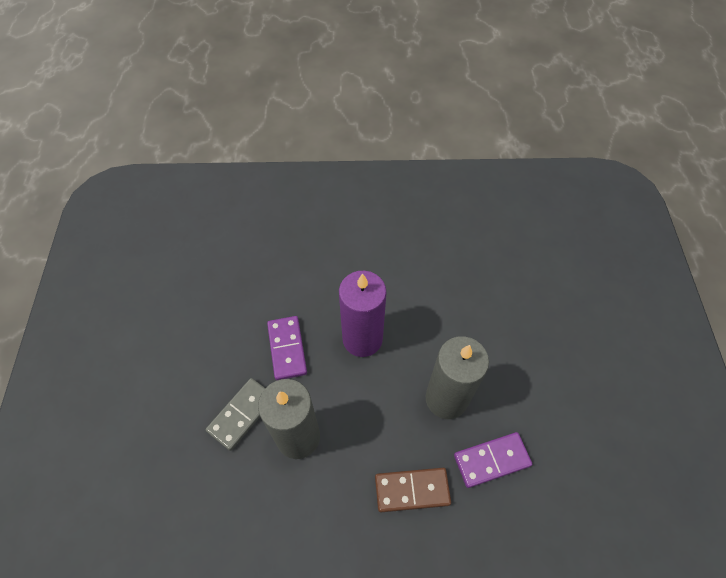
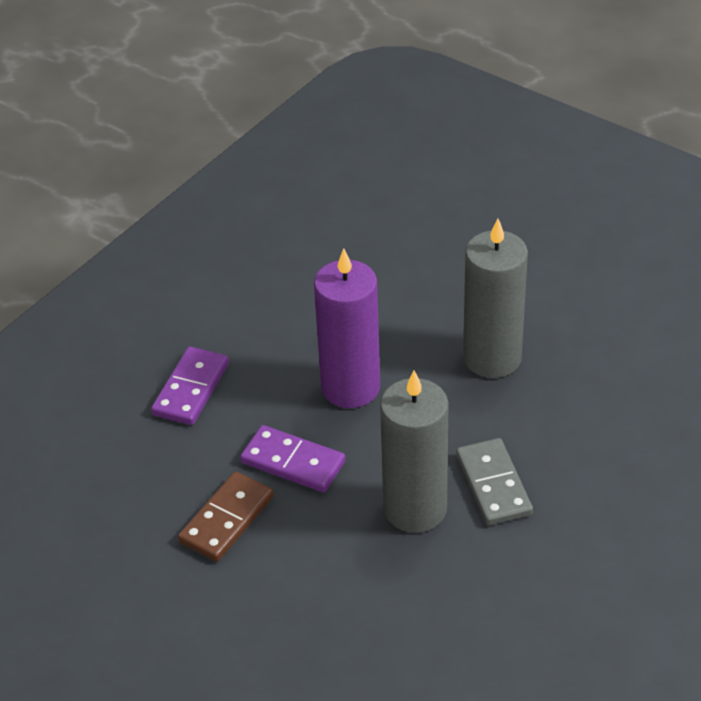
camera: 50 degrees left, 15 degrees down
grey domino [206,378,265,451] -> grey domino moved to [456,438,533,525]
brown domino [375,468,451,512] -> brown domino moved to [178,471,274,562]
purple domino [454,432,532,488] -> purple domino moved to [151,347,229,425]

